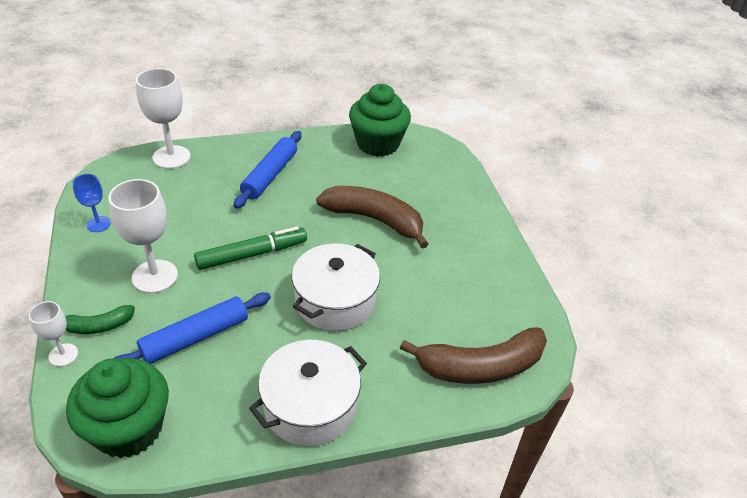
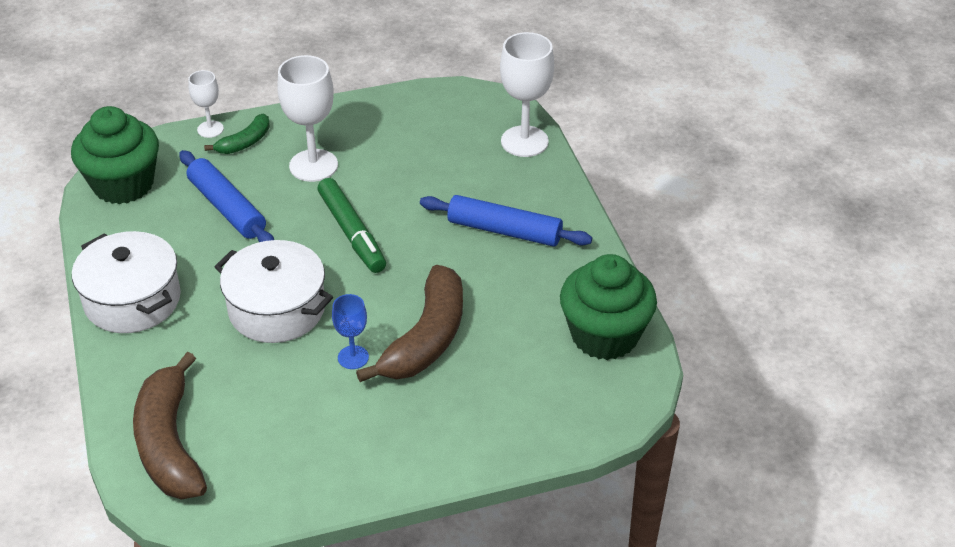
camera: 90 degrees right, 0 degrees up
green banana [65,305,135,334] -> green banana turned 120 degrees counterclockwise [204,113,270,154]
blue goblet [72,174,111,232] -> blue goblet moved to [332,294,369,369]

